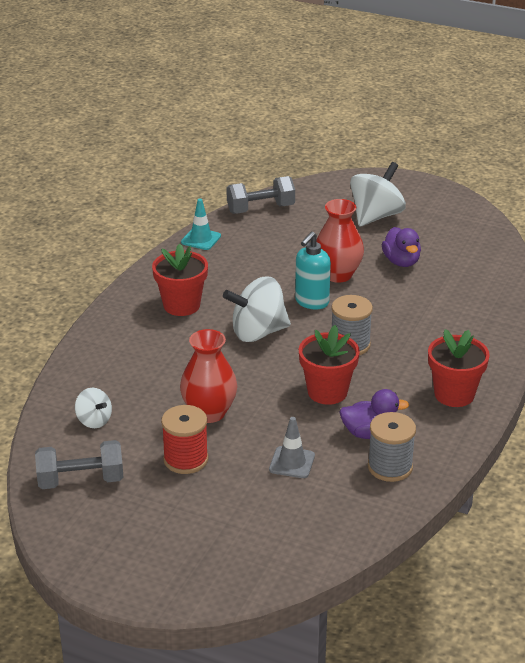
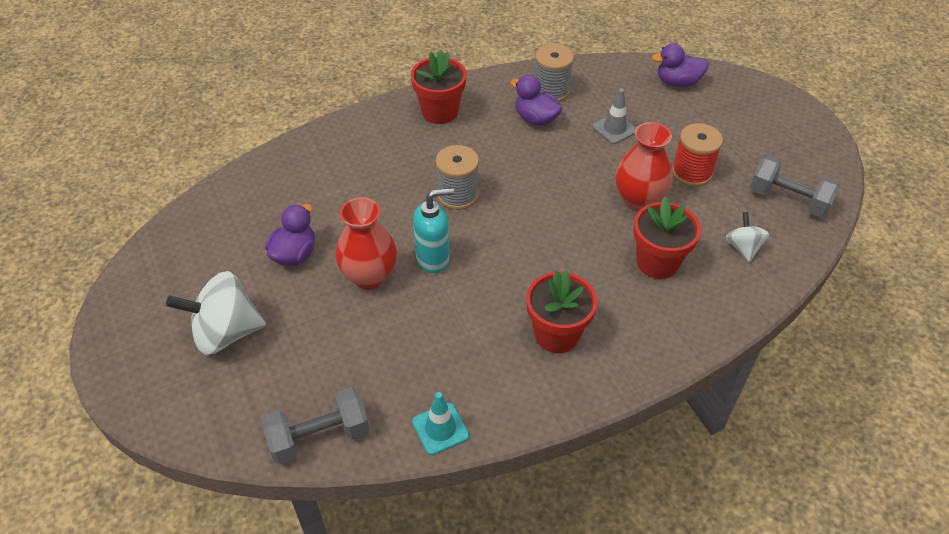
camera: 140 degrees left, 15 degrees up
white spinning top [223,276,291,342] -> none
grey dumbbell [227,176,295,214] -> grey dumbbell turned 45 degrees counterclockwise [262,387,369,464]
red flower pot [299,325,360,405] -> red flower pot moved to [633,197,701,279]
none -> purple duck [652,44,709,87]

